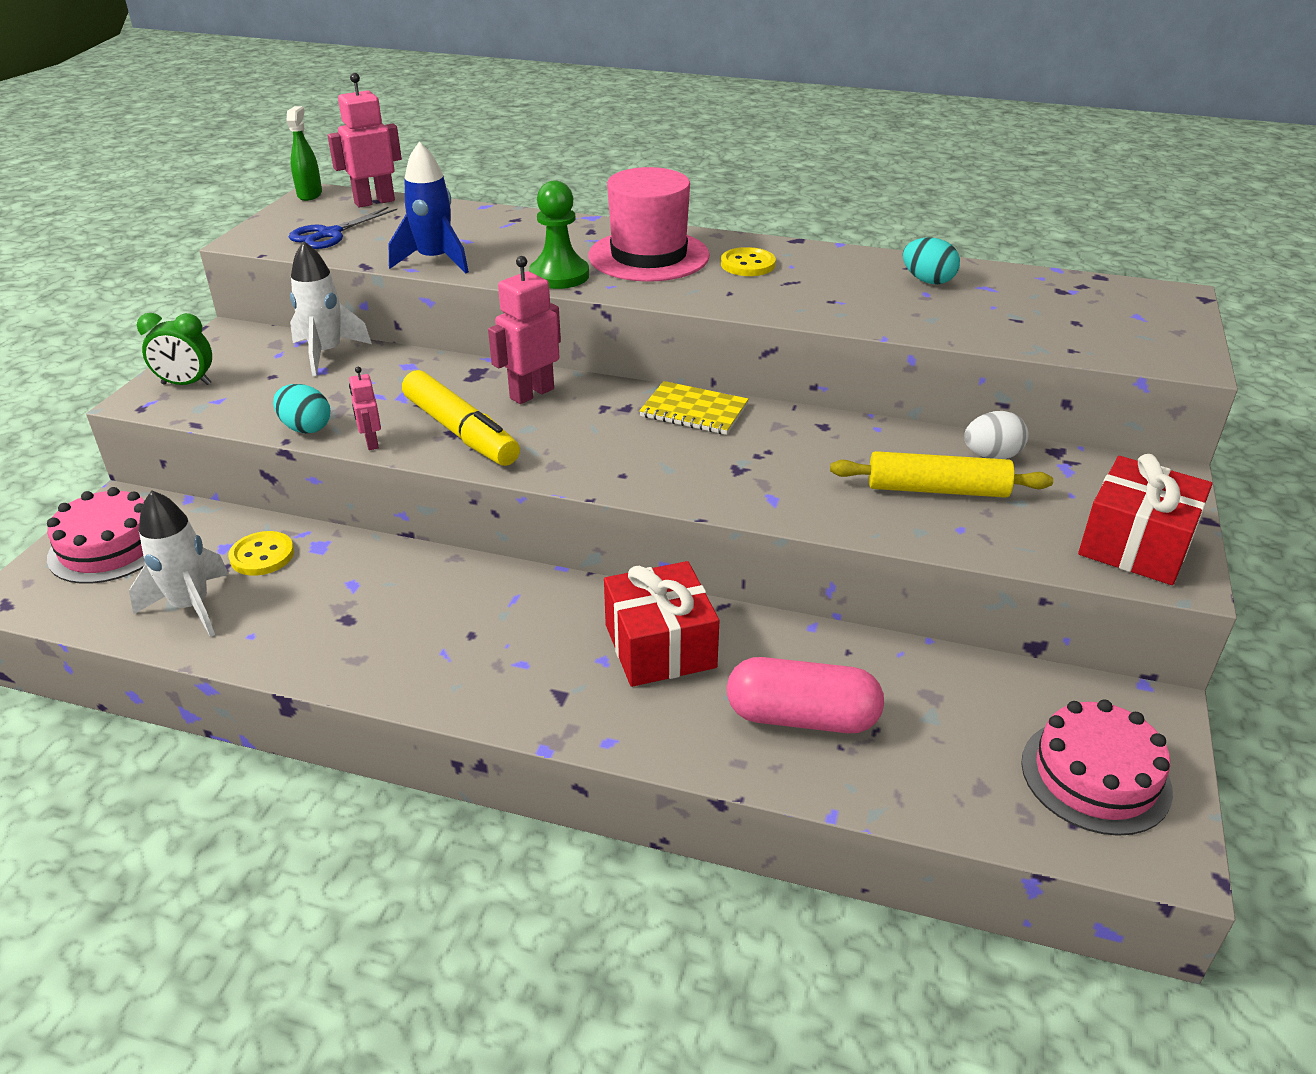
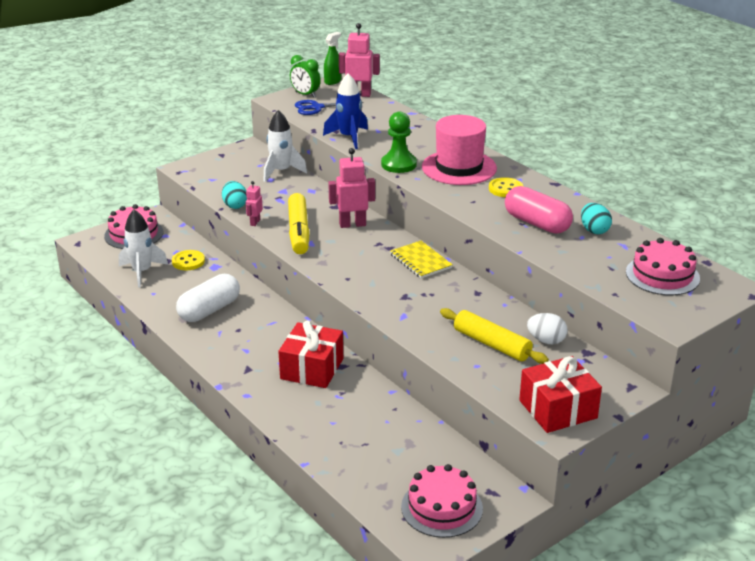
camera: 35 degrees right, 5 degrees down
green clock [137,313,212,385] -> green clock moved to [290,55,321,98]
pink capsule [727,657,884,733] -> pink capsule moved to [505,186,573,234]
none -> white capsule [176,274,240,322]
none -> pink cake [626,238,700,296]

